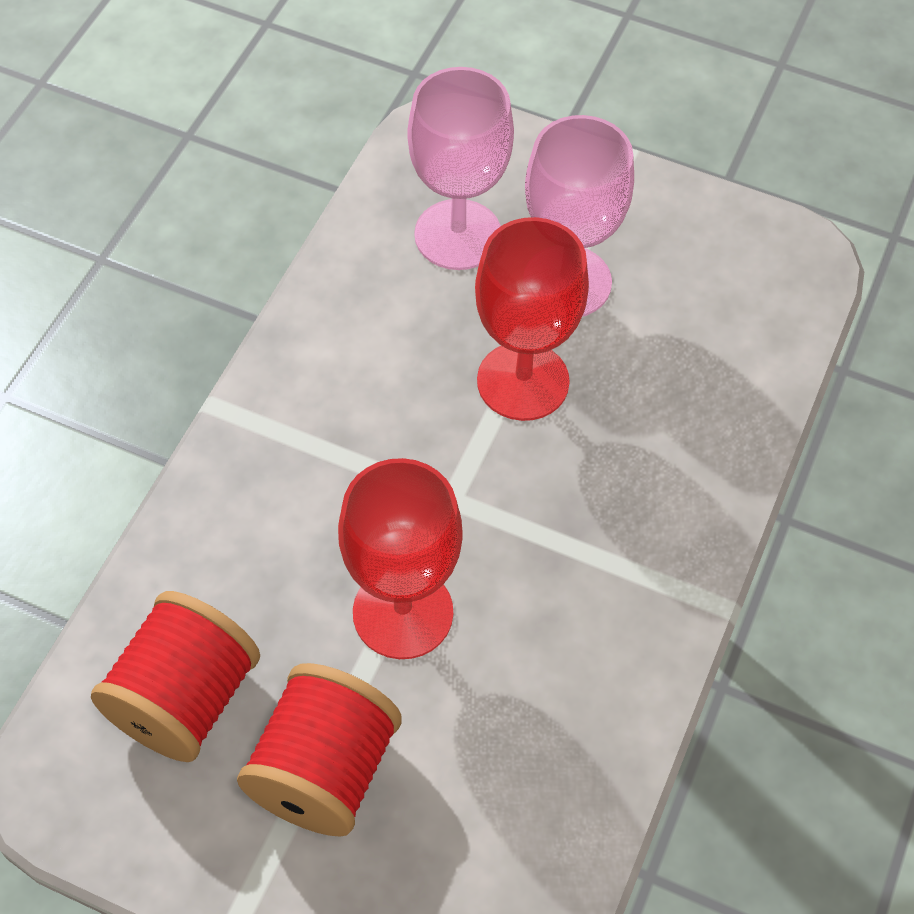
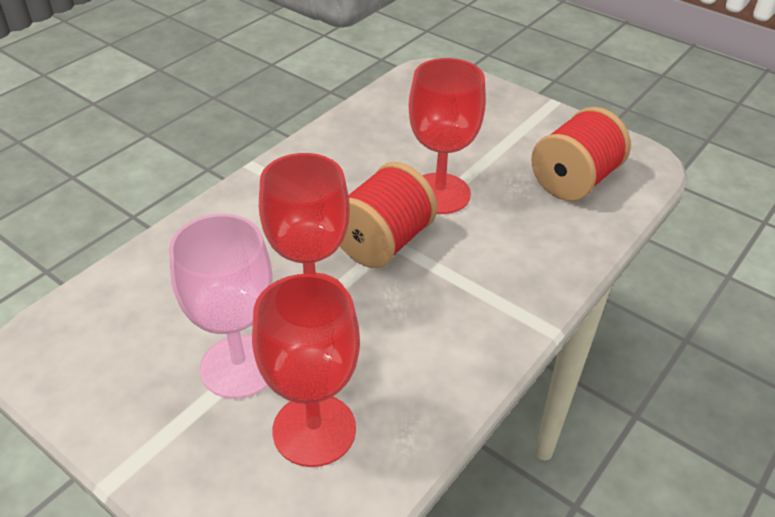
camera: 165 degrees left, 15 degrees down
red spool [237,663,402,837] -> red spool moved to [340,162,437,268]
pink goblet [407,67,514,270] -> red goblet [252,274,360,467]

